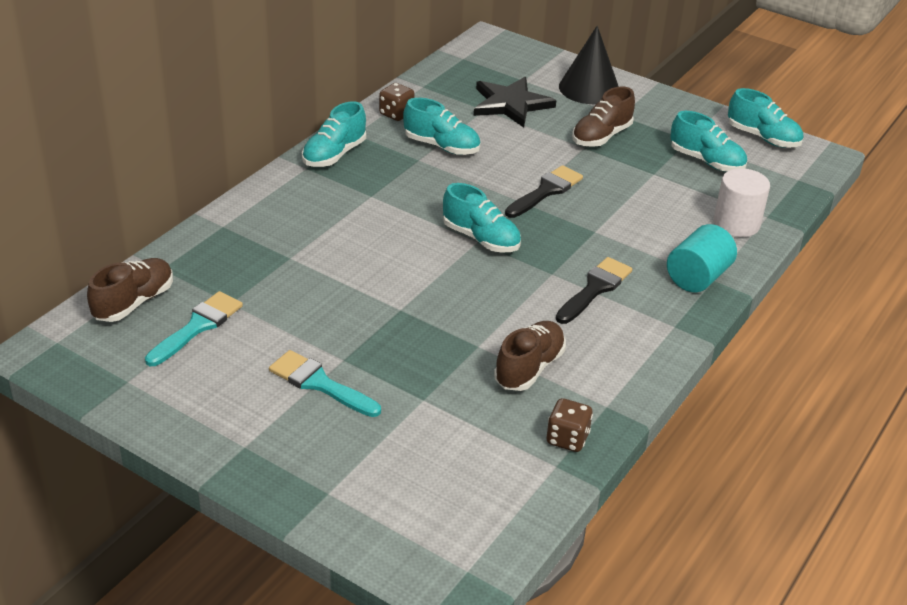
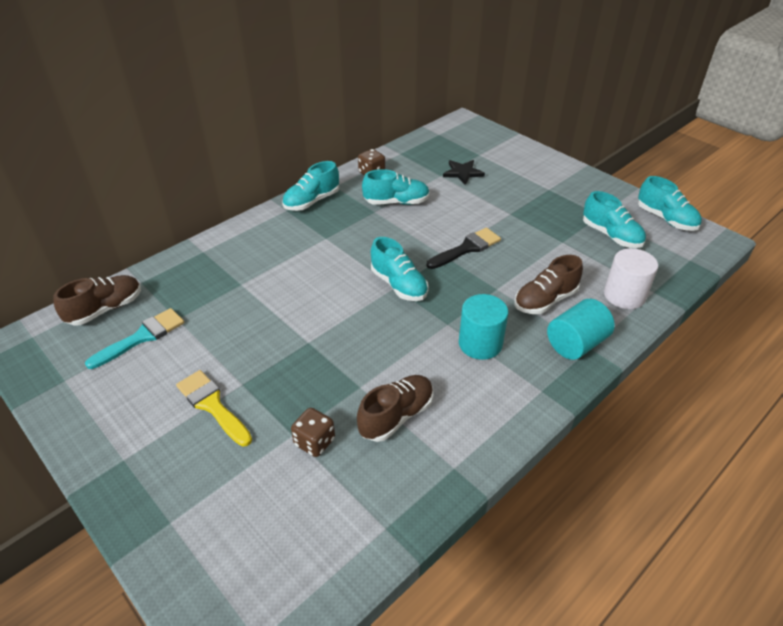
camera: 15 degrees right, 5 degrees up
turquoise brush [269,350,381,417] -> yellow brush [176,370,252,447]
turquoise shoe [403,98,480,155] -> turquoise shoe turned 45 degrees counterclockwise [362,169,430,205]
black star [474,77,556,128] -> black star [443,160,485,185], size x0.62
brown dice [547,398,593,452] -> brown dice moved to [291,408,335,457]
black brush [556,257,632,324] -> turquoise cylinder [459,294,508,360]
black cone [559,26,619,104] -> none
brown shoe [572,86,635,147] -> brown shoe moved to [515,255,583,314]

